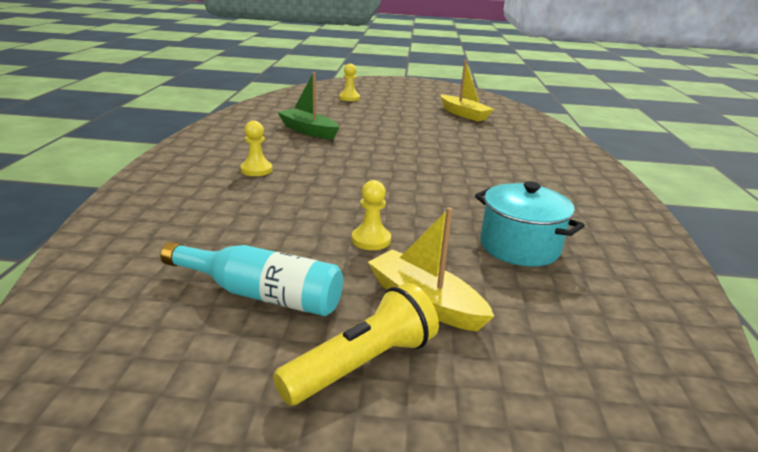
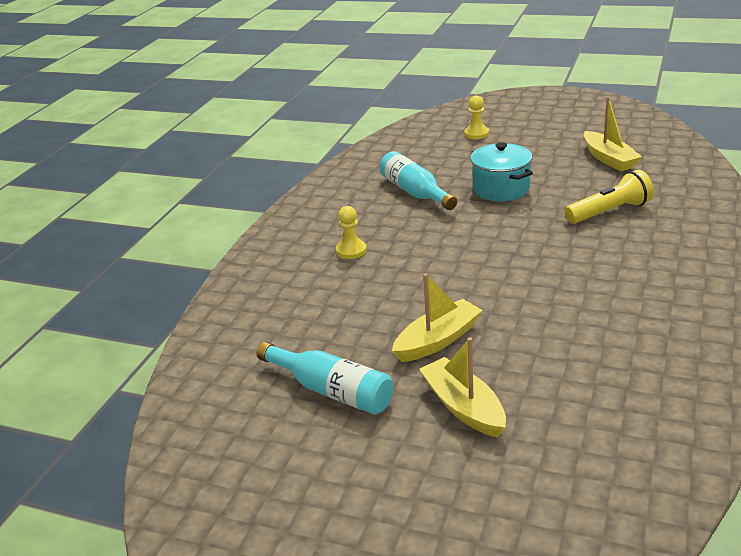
camera: 20 degrees right, 5 degrees up
yellow flashlight [273,283,439,406] -> yellow flashlight moved to [564,170,654,224]
green boat [278,72,339,139] -> turquoise bottle [379,151,457,210]
yellow pawn [352,180,391,250] -> yellow boat [392,273,483,362]
turquoise pot [475,182,585,267] -> turquoise pot moved to [470,142,533,201]

